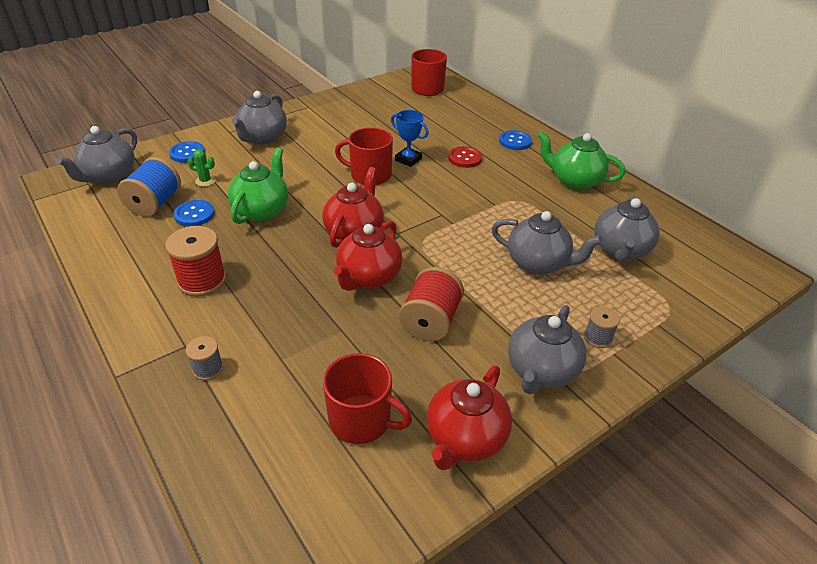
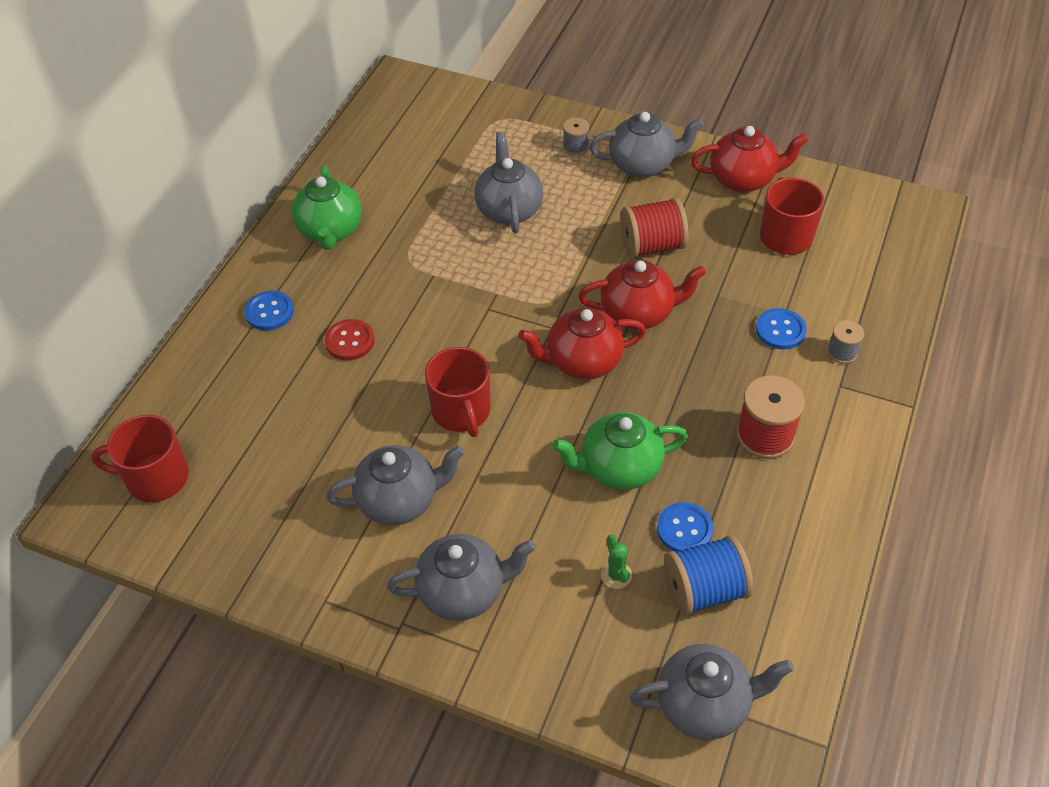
camera: 120 degrees left, 10 degrees up
blue button [169,141,205,163] -> blue button moved to [756,308,807,350]
blue trophy [391,110,429,167] -> none
grey teapot [594,195,660,263] -> grey teapot moved to [326,445,465,525]

